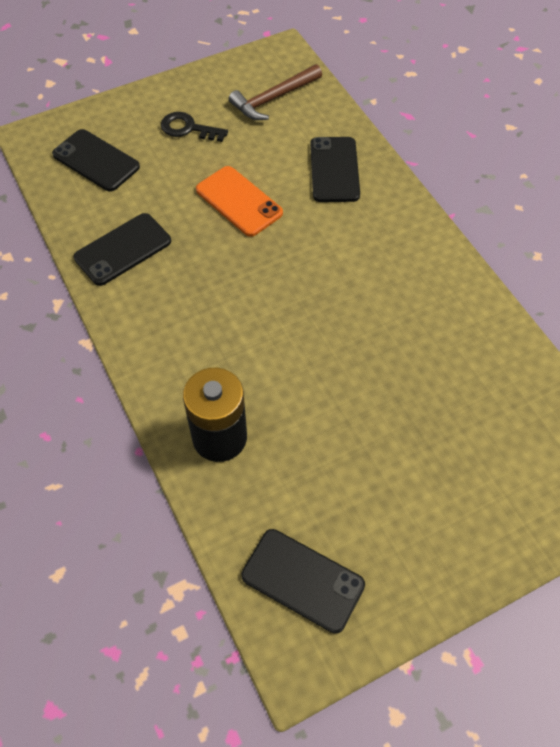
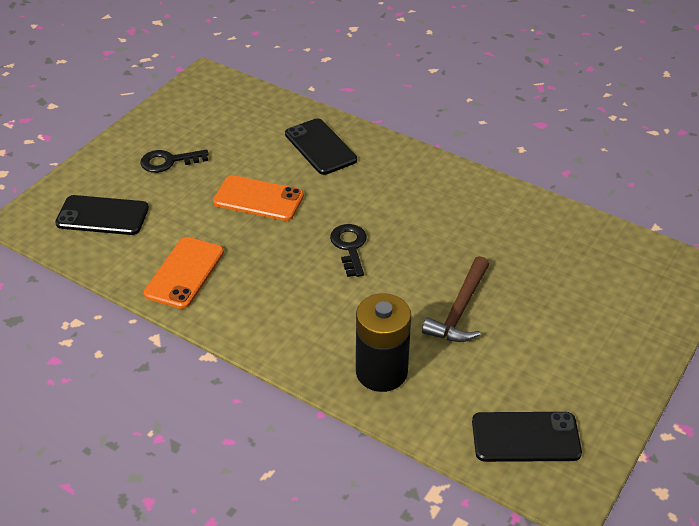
camera: 30 degrees left, 15 degrees down
black phone [74,213,171,286] -> orange phone [144,237,224,309]
brown hammer [229,64,322,120] -> brown hammer moved to [422,256,489,342]
none -> black key [330,224,367,277]

